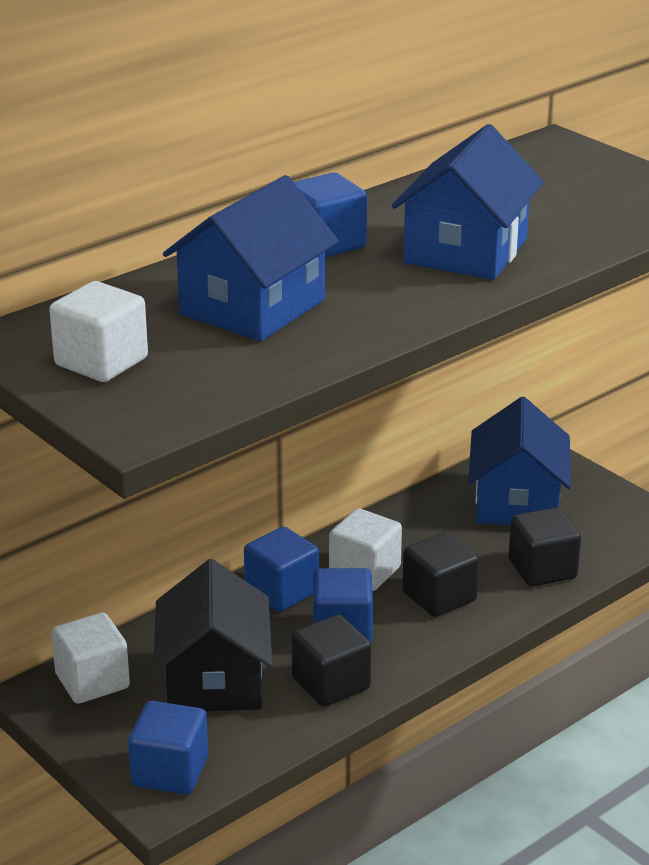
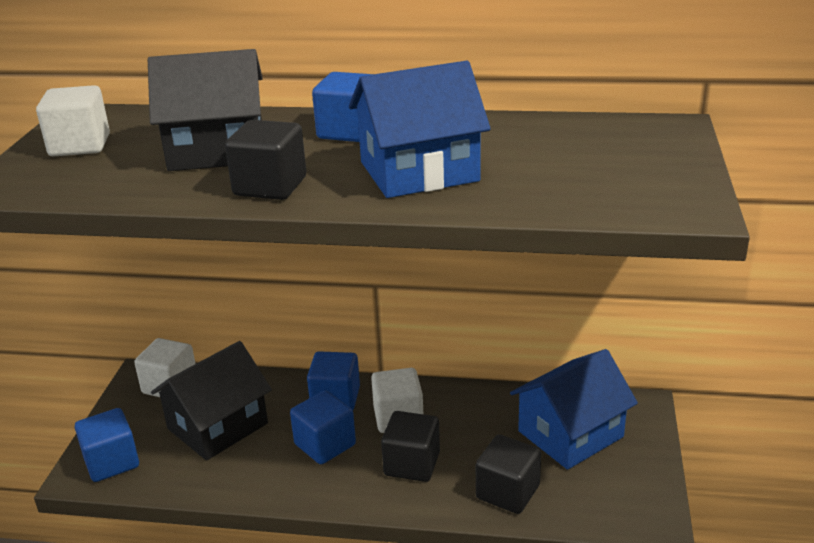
camera: 50 degrees right, 0 degrees up
blue house [163,175,339,341] -> black house [148,49,263,171]
black cube [291,615,371,707] -> black cube moved to [225,120,306,200]

